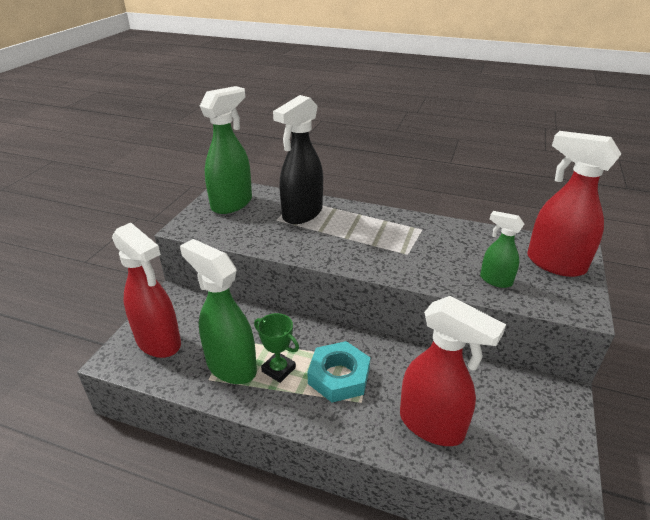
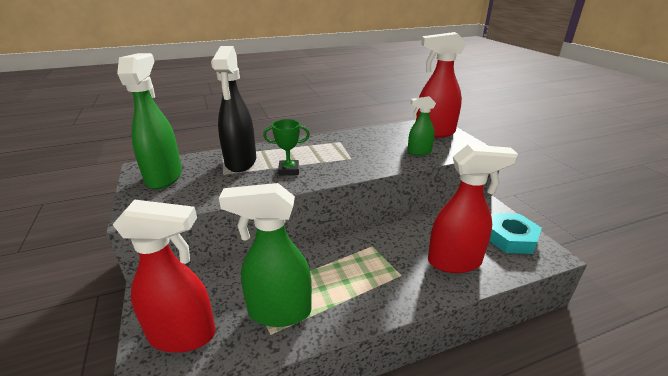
camera: 40 degrees left, 5 degrees down
green trophy [254,313,299,383] -> green trophy moved to [263,119,310,176]
turquoise nut [307,341,370,402] -> turquoise nut moved to [489,213,542,254]

